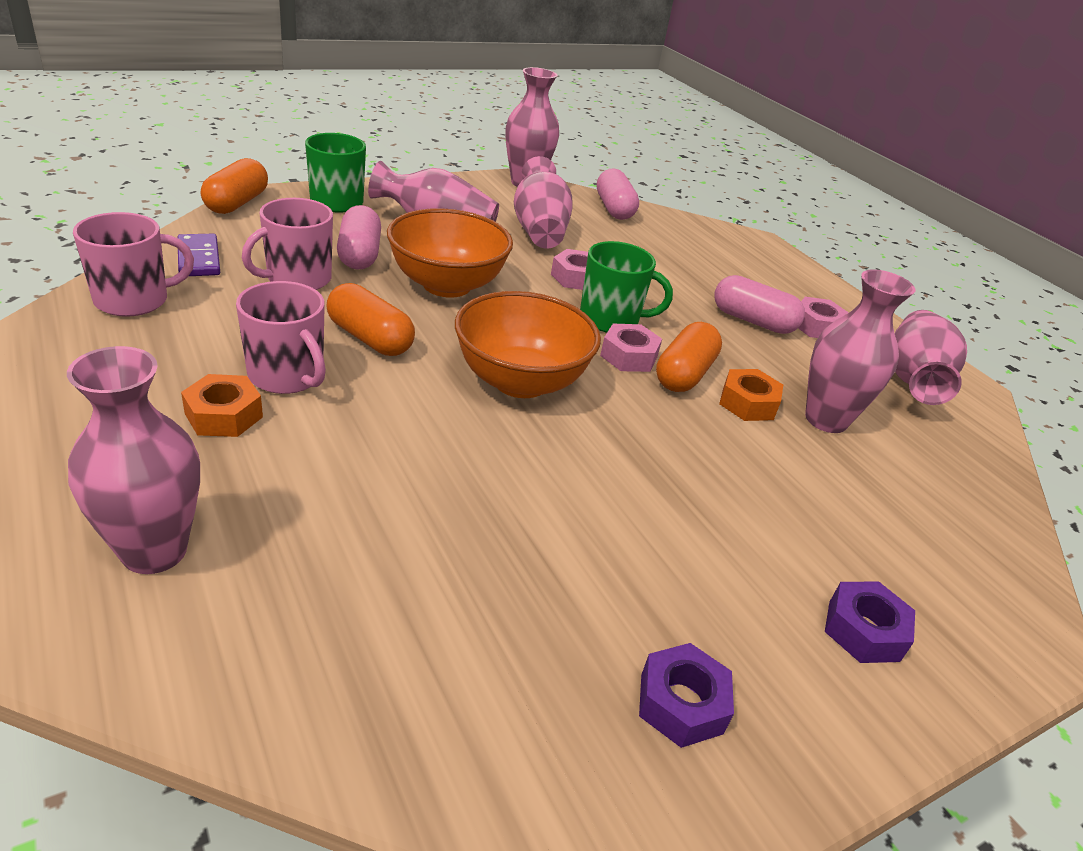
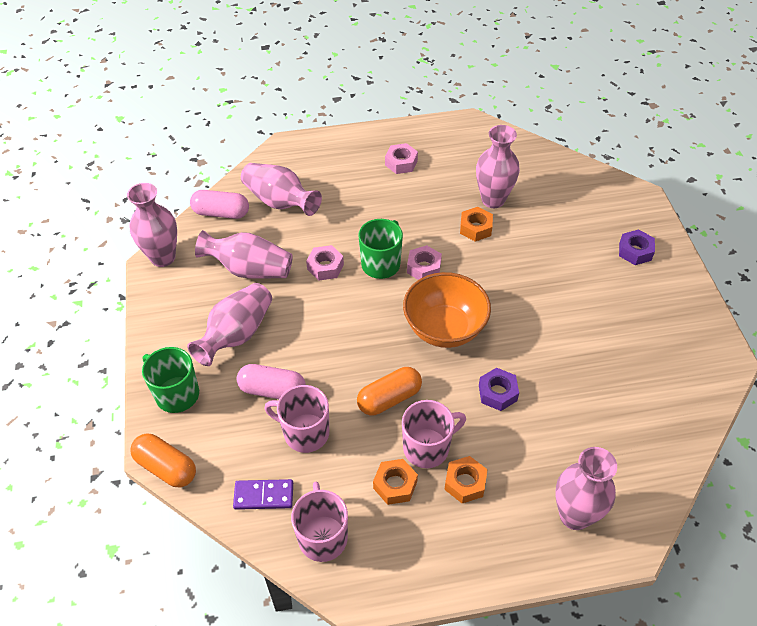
camera: 65 degrees left, 15 degrees up
pink mug [242,198,333,290] -> pink mug turned 135 degrees clockwise [265,385,329,453]
orange bowl [387,208,513,298] -> none
purple nut [639,643,734,748] -> purple nut moved to [479,368,519,411]
orange capsule [656,322,722,392] -> none
pink capsule [714,275,805,334] -> none
pink vase [895,310,967,405] -> pink vase moved to [241,163,322,216]
none -> orange nut [373,459,418,505]

